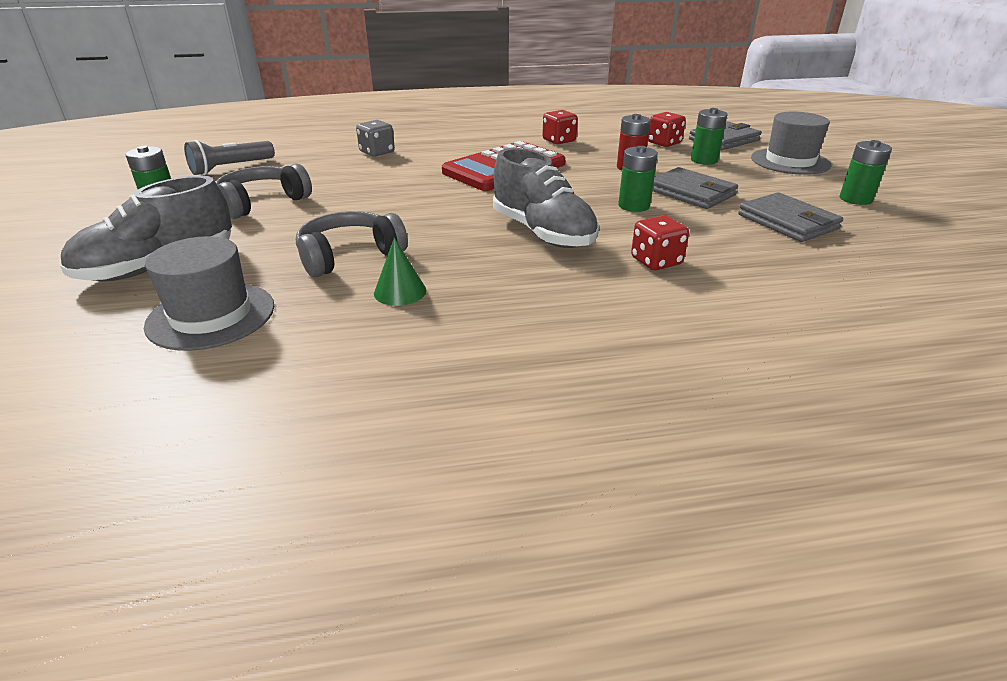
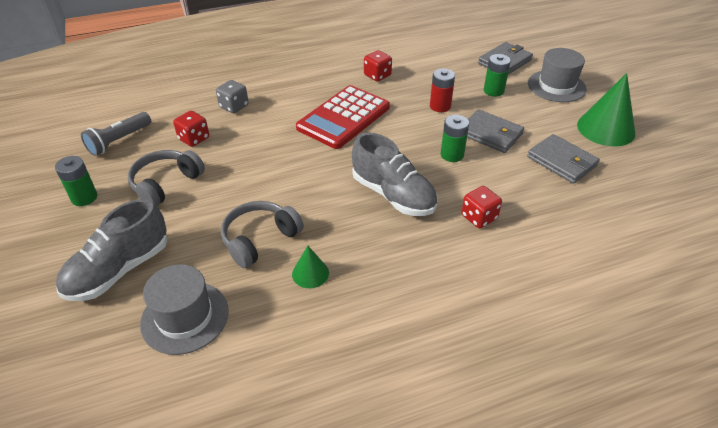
camera: 10 degrees left, 10 degrees up
red dice [648,112,686,147] -> red dice moved to [173,111,209,147]
green battery [839,140,892,205] -> green cone [577,73,635,147]

